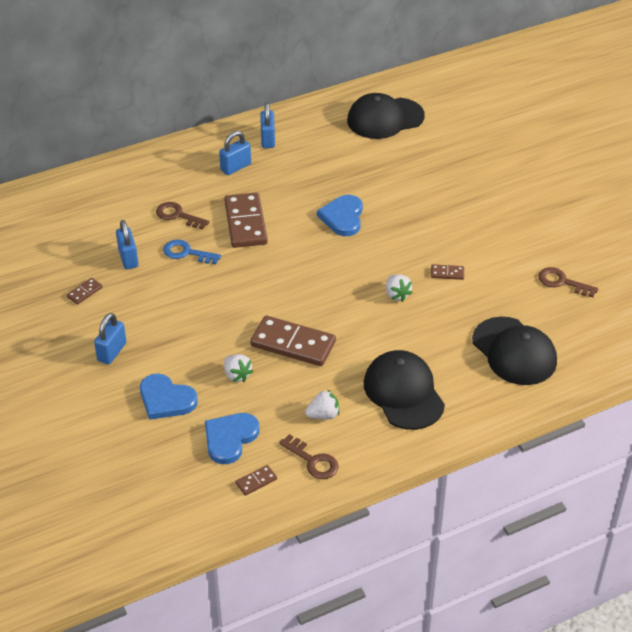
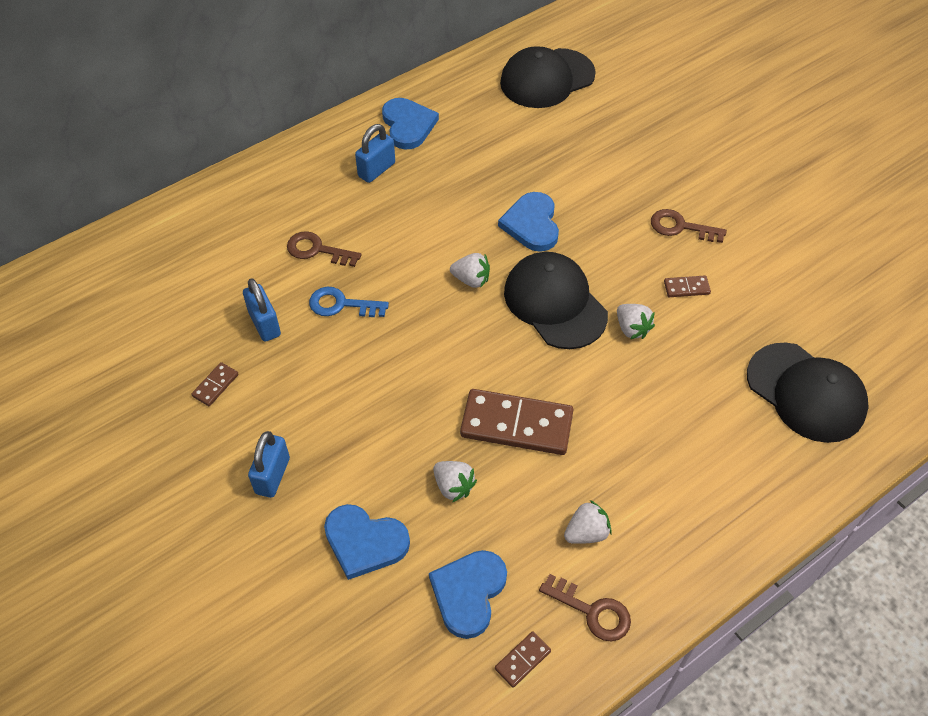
camera: 10 degrees left, 10 degrees up
brown domino [224,192,268,248] -> none
blue padlock [260,102,275,148] -> blue heart [382,98,439,150]
black cap [364,350,445,430] -> black cap moved to [504,252,608,349]
brown key [538,267,598,297] -> brown key moved to [651,209,727,243]
none -> white strawberry [450,253,490,288]

